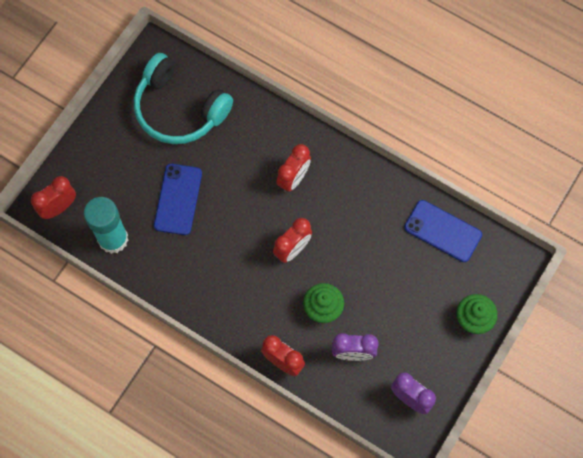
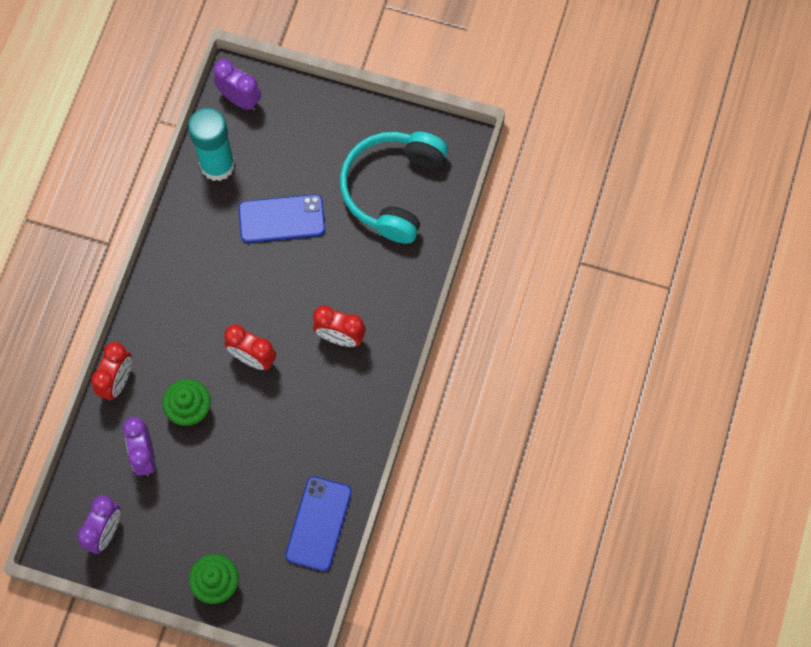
camera: 75 degrees right, 0 degrees up
red clock [31,176,76,219] -> purple clock [213,59,261,111]

